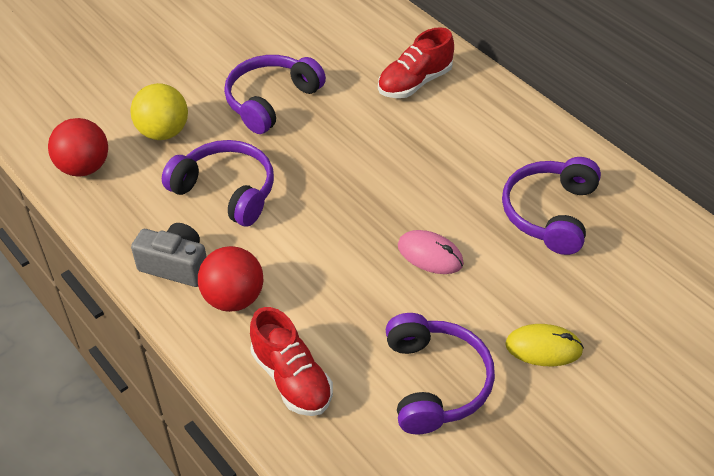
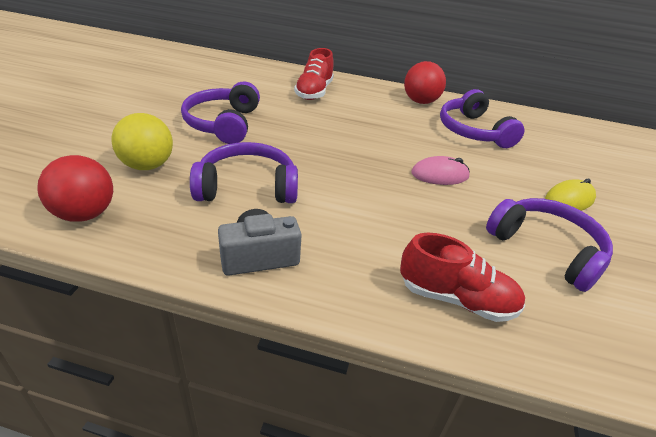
camera: 40 degrees left, 10 degrees down
red ball [198,246,263,312] -> red ball moved to [404,61,446,104]

